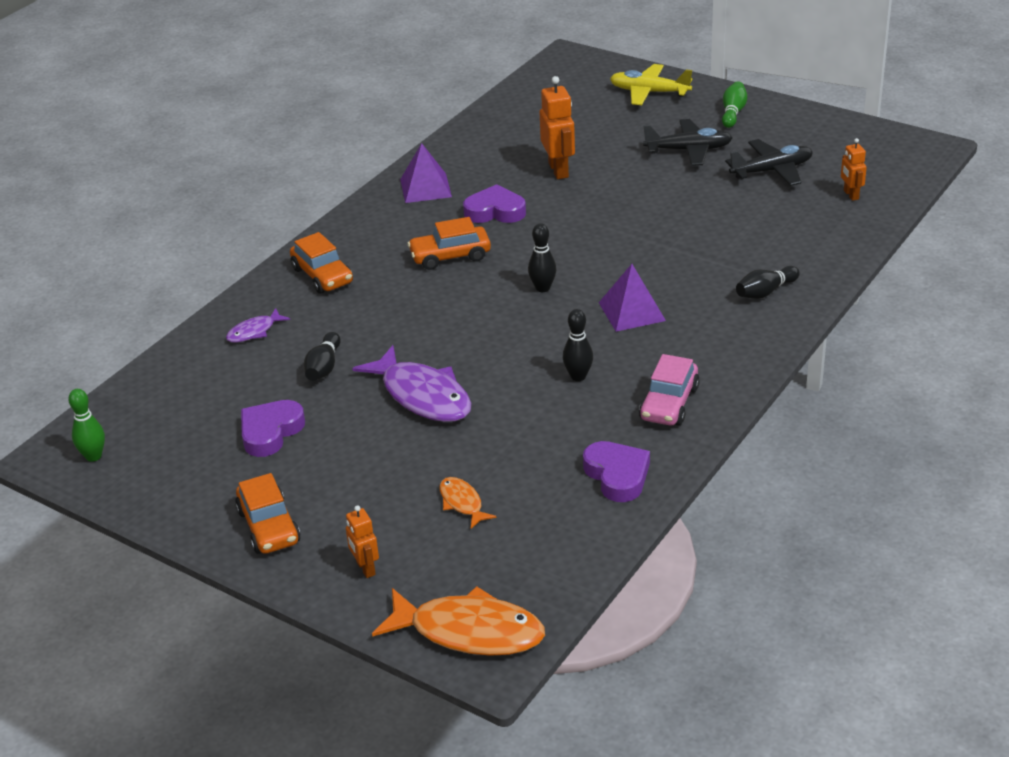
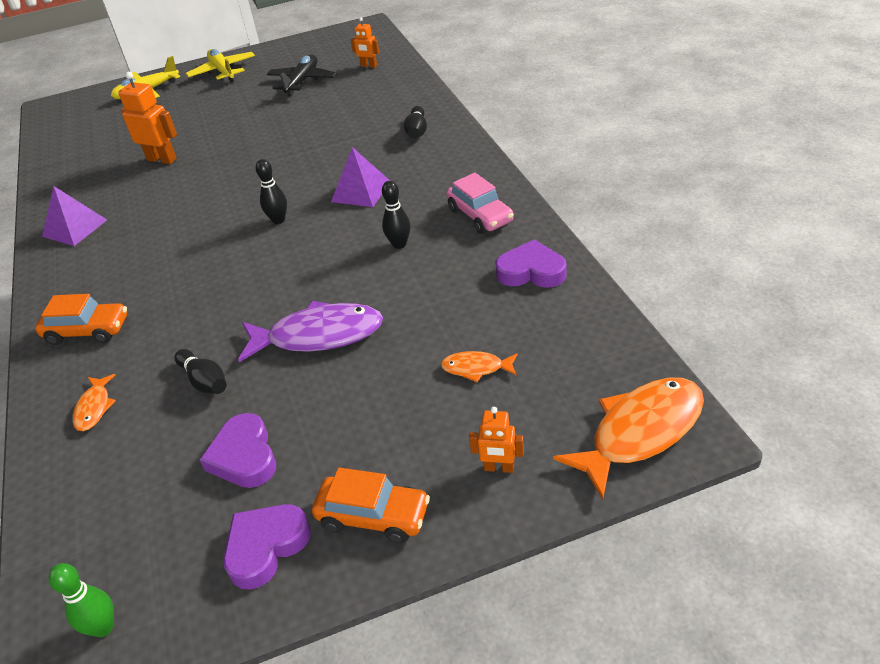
camera: 50 degrees left, 5 degrees up
purple fish [226,308,290,342] -> orange fish [73,374,116,431]
orange car [407,217,491,270] -> none
purple heart [463,184,526,223] -> purple heart moved to [223,504,311,590]
black plane [643,119,732,166] -> none
green bowling pin [722,81,747,128] -> yellow plane [186,49,255,82]

